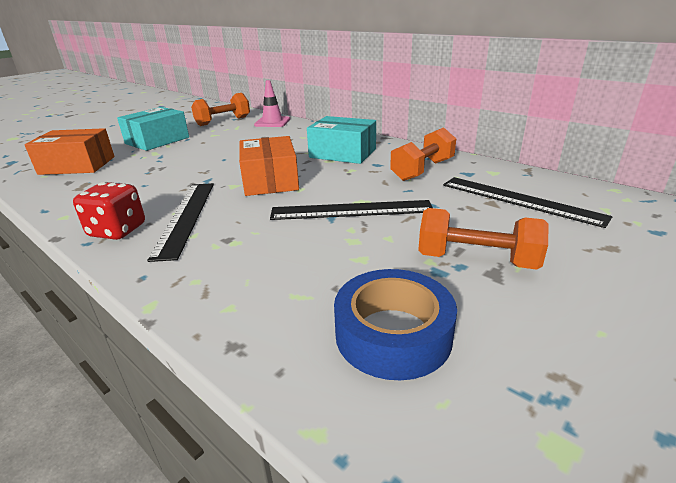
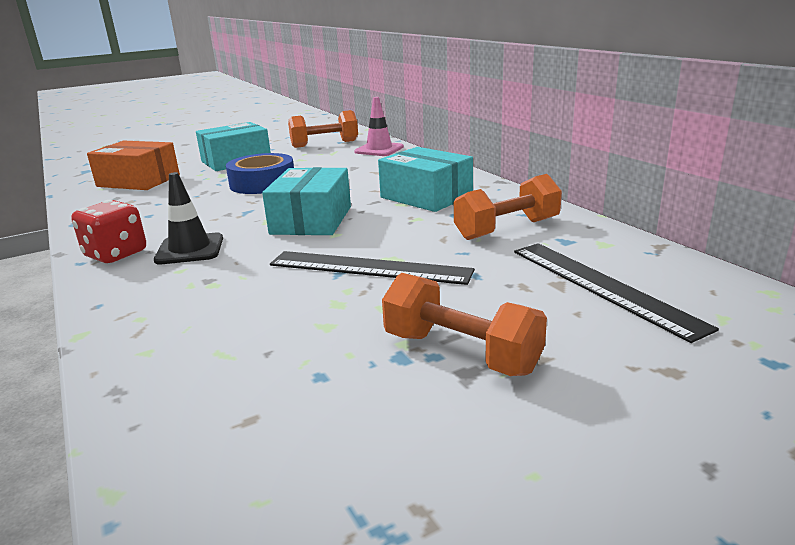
camera: 20 degrees right, 5 degrees down
black ruler [147,183,214,262] -> black traffic cone [154,172,223,264]
orange box [239,136,299,196] -> turquoise box [262,167,351,235]
blue tape [334,269,457,381] -> blue tape moved to [226,153,294,194]

